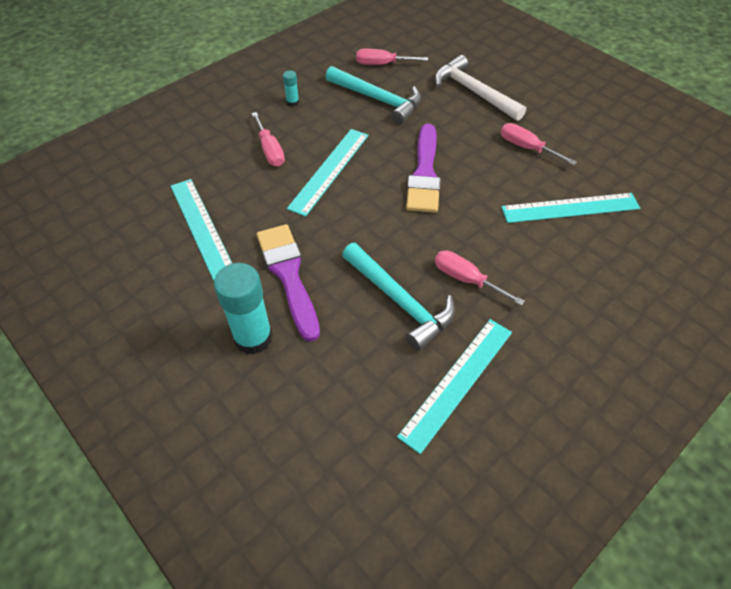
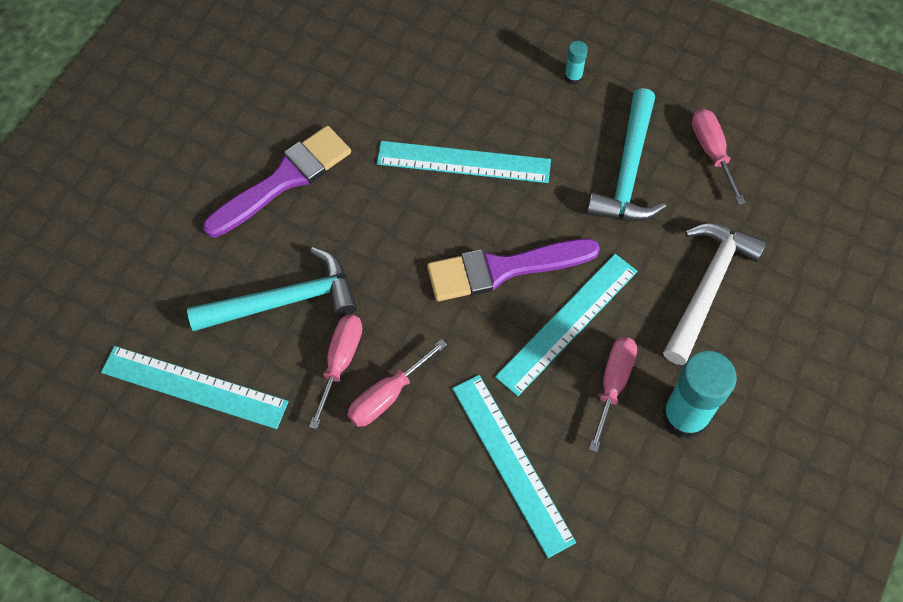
camera: 70 degrees right, 10 degrees up
turquoise ruler [171,179,232,281] -> turquoise ruler moved to [495,254,637,396]
turquoise glue stick [214,263,273,355] -> turquoise glue stick moved to [662,351,737,439]
pink screwdriver [252,112,285,166] -> pink screwdriver moved to [347,339,447,427]
turquoise hammer [342,243,455,351] -> turquoise hammer turned 135 degrees counterclockwise [187,247,357,331]

